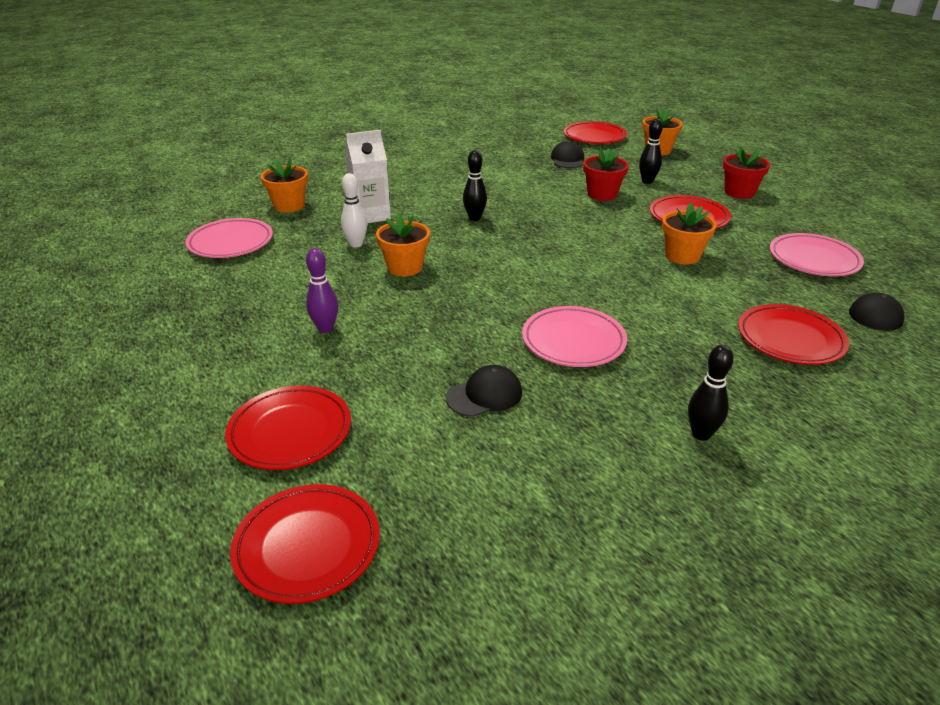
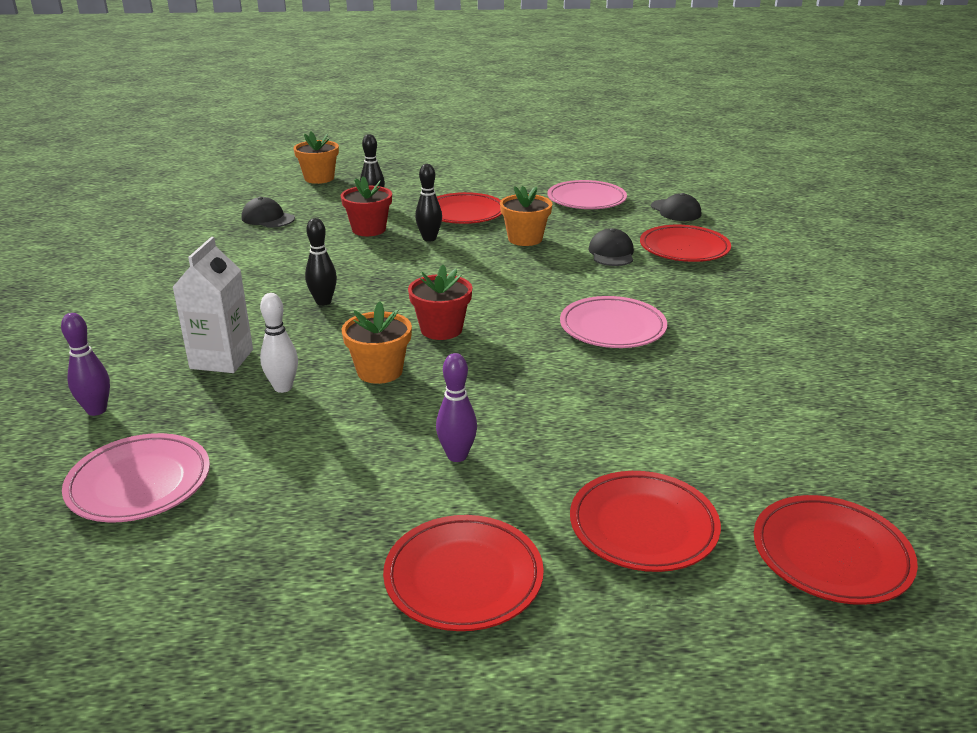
camera: 60 degrees left, 5 degrees down
orange flower pot [261,158,308,212] -> purple bowling pin [61,313,110,416]
black cap [446,365,522,417] -> black cap moved to [588,228,634,266]
red plate [564,121,627,144] -> red plate moved to [383,515,544,631]
black bowling pin [688,345,734,441] -> black bowling pin moved to [415,164,442,242]
red flower pot [723,146,770,199] -> red flower pot moved to [408,265,472,340]

